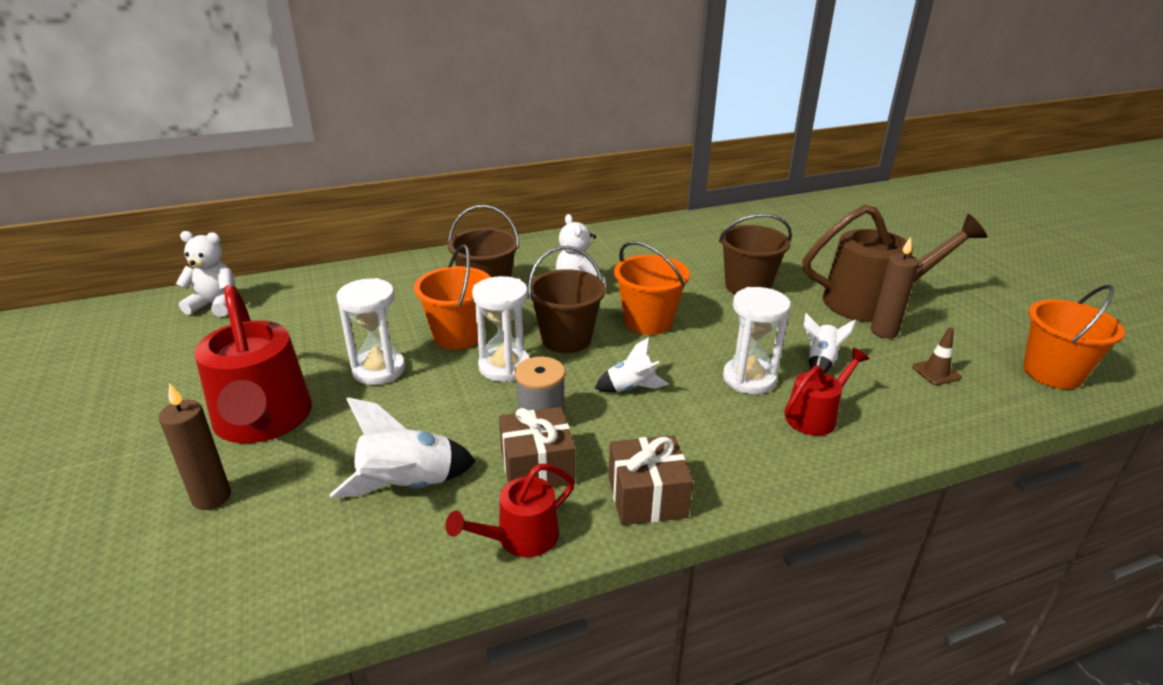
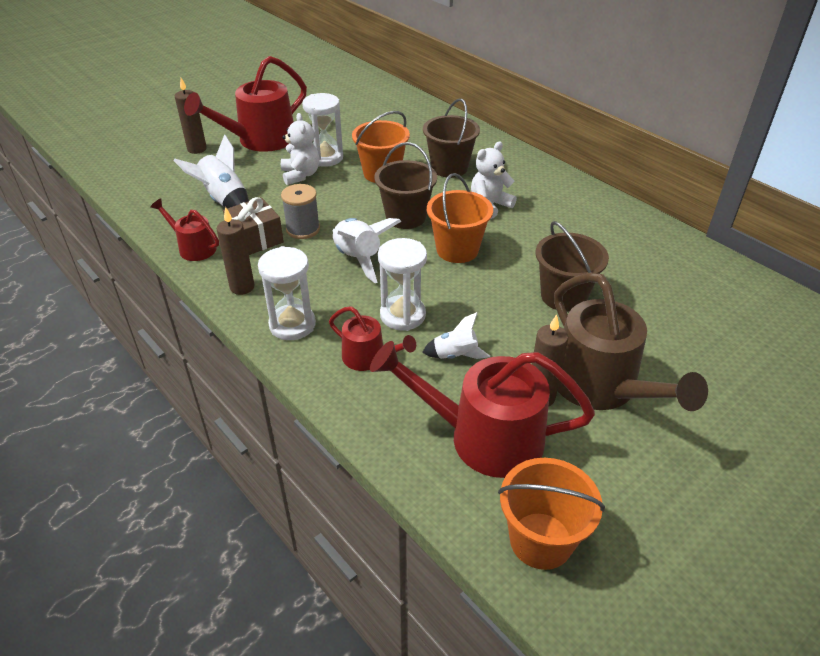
camera: 70 degrees right, 10 degrees up
white teddy bear [176,231,235,317] -> white teddy bear moved to [281,113,319,185]
white hourglass [472,276,530,382] -> white hourglass moved to [258,246,316,340]
white rocket [595,337,669,392] -> white rocket [332,218,401,283], size x1.62
brown gift [609,435,693,525] -> brown candle [217,207,255,295]
brown traffic cone [912,327,962,385] -> red watering can [370,341,595,478]

